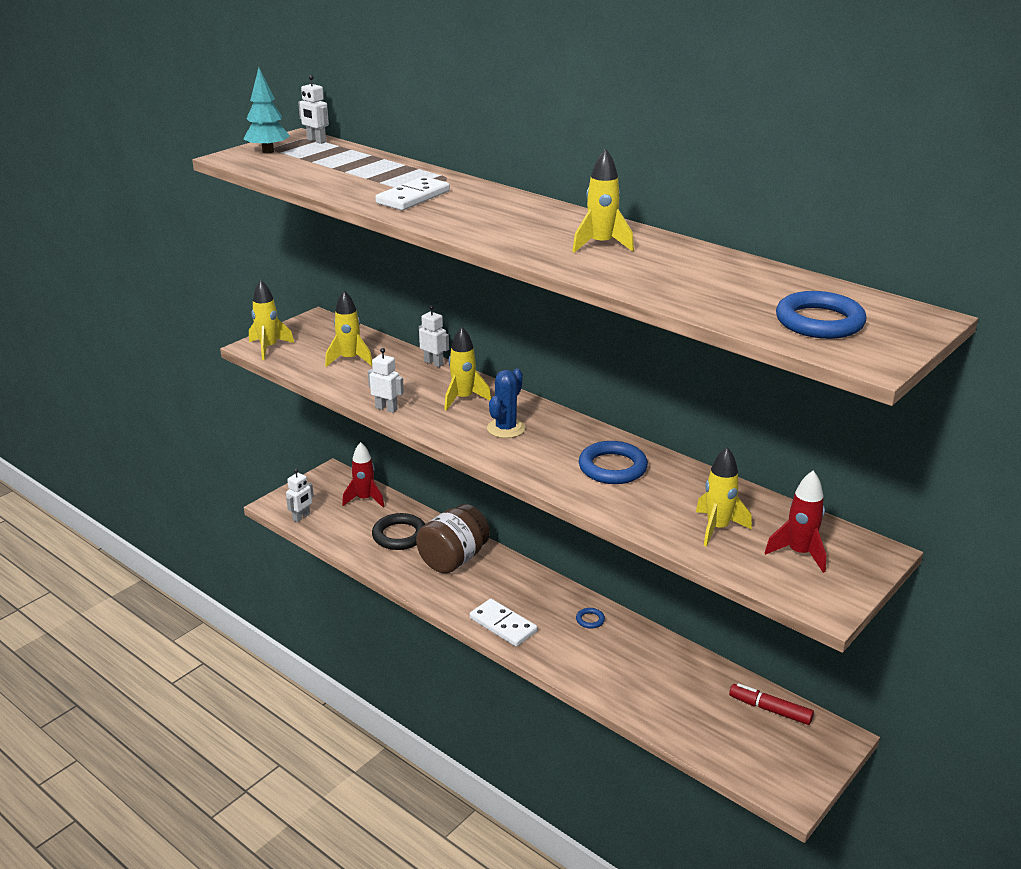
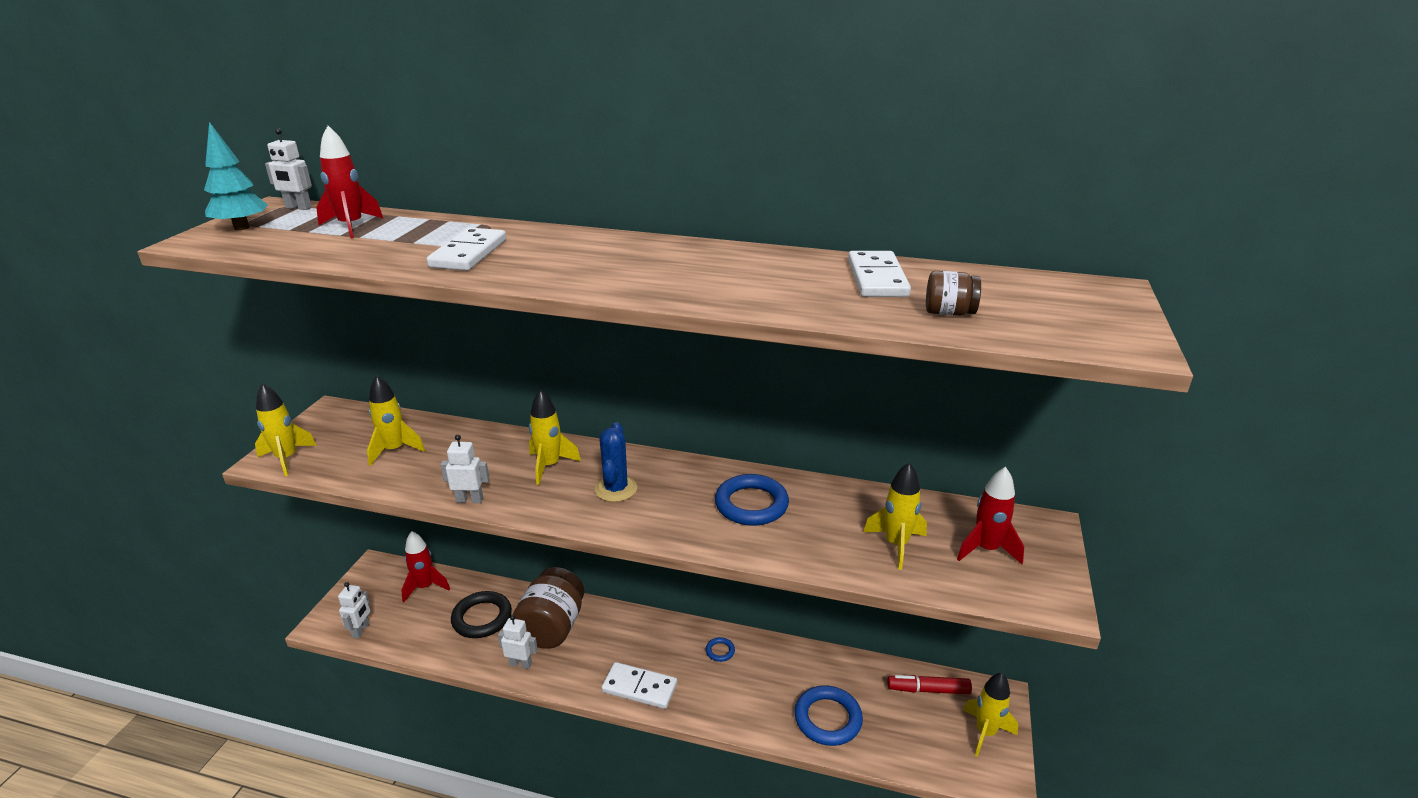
camera: 25 degrees left, 0 degrees up
white robot [419,305,449,367] -> white robot moved to [498,615,538,669]
yellow rocket [572,149,634,253] -> yellow rocket moved to [963,673,1018,757]
blue ring [776,291,866,339] -> blue ring moved to [794,685,863,746]
none -> red rocket [316,126,383,239]
none -> white domino [848,251,911,297]
none -> brown jar [926,271,981,316]

